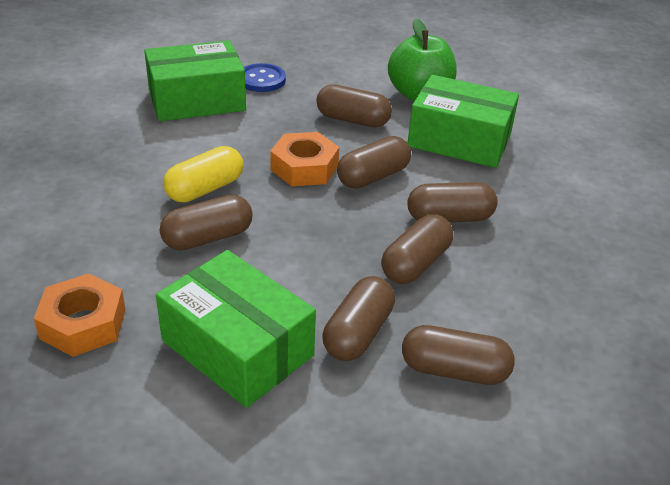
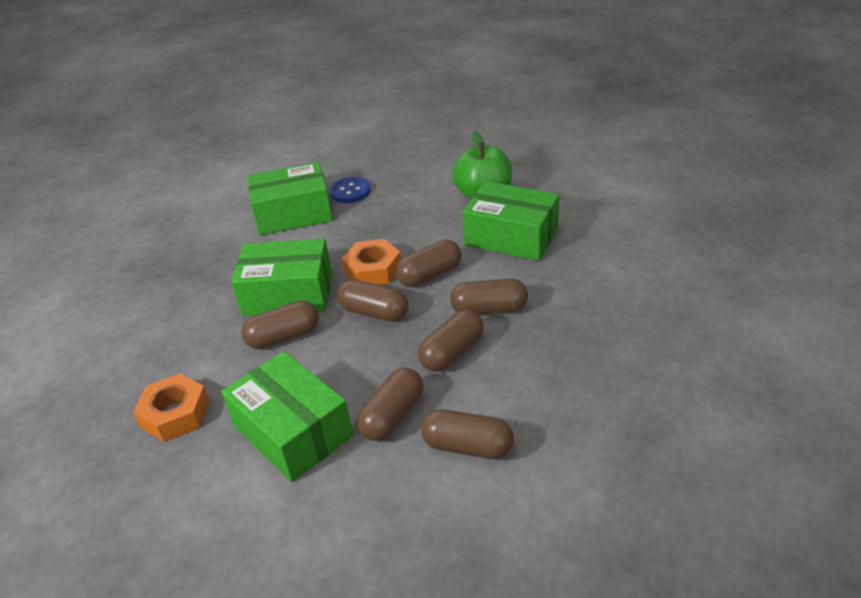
camera: 10 degrees right, 0 degrees up
yellow capsule [163,146,244,203] -> green box [231,238,332,316]
brown capsule [316,84,392,127] -> brown capsule moved to [337,280,409,322]

